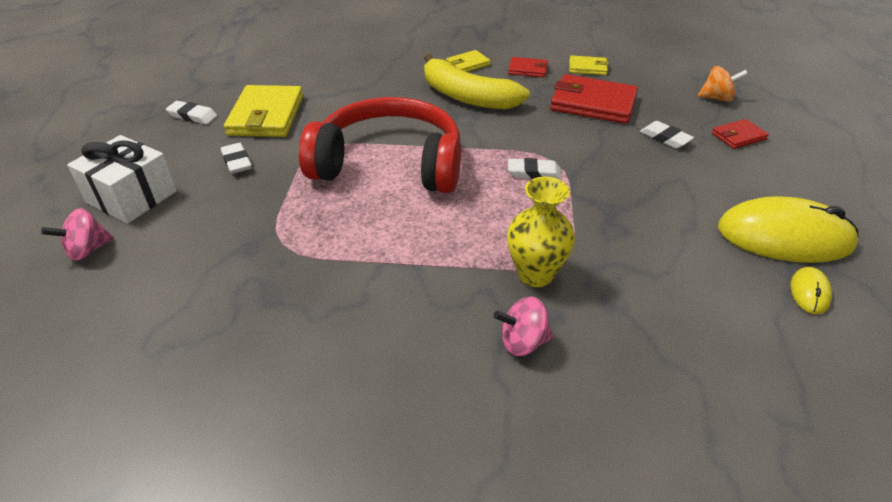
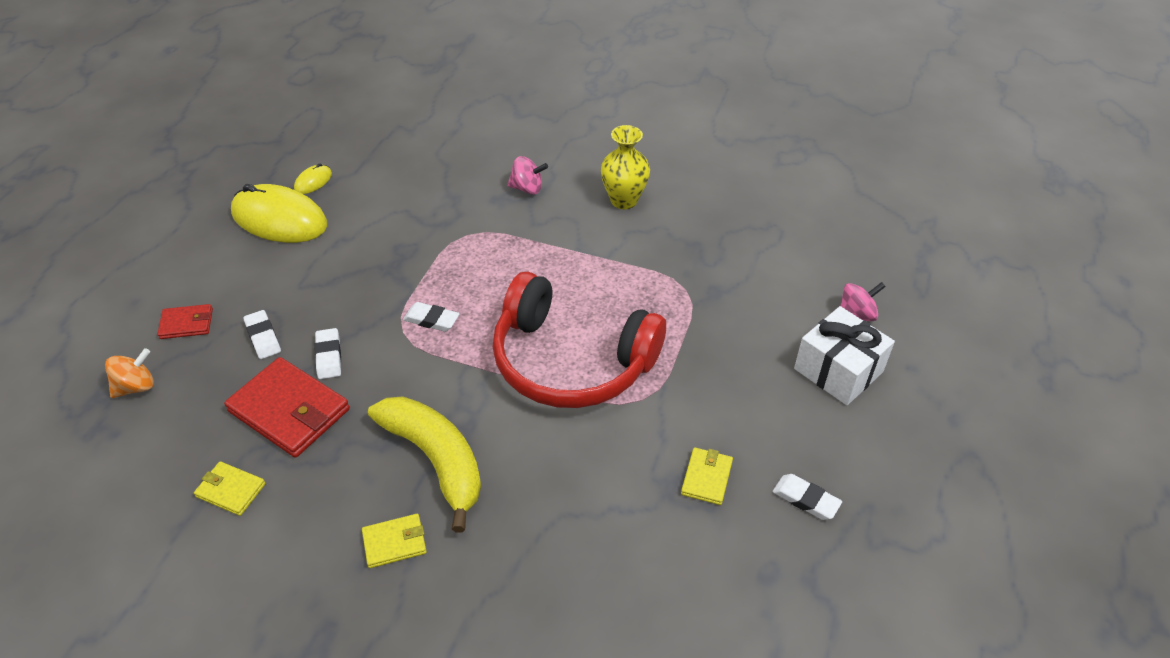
camera: 165 degrees left, 5 degrees up
white eraser [221,143,252,174] -> white eraser moved to [315,328,341,379]
yellow wallet [224,85,303,137] -> yellow wallet [681,447,733,505], size x0.52
yellow vase [507,177,575,287] -> yellow vase moved to [601,125,650,209]
red wallet [508,57,548,78] -> none
orange spinning top [698,66,748,102] -> orange spinning top turned 120 degrees clockwise [105,348,154,398]

